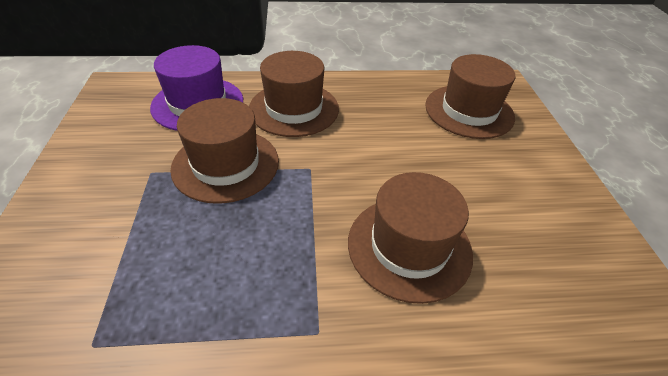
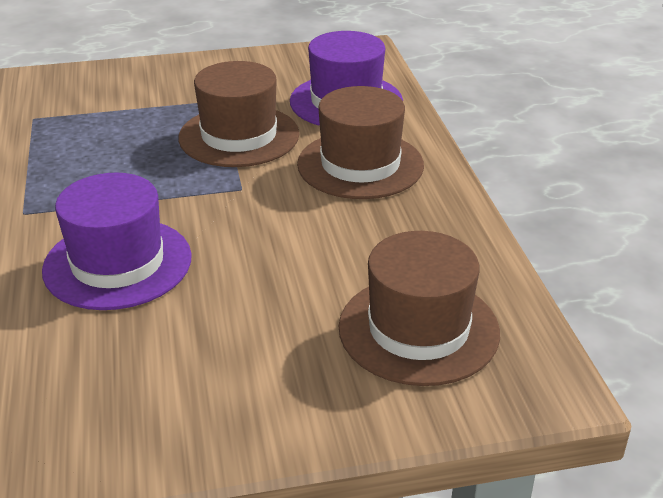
camera: 85 degrees right, 10 degrees down
brown hat [348,172,473,304] -> purple hat [42,172,192,310]

